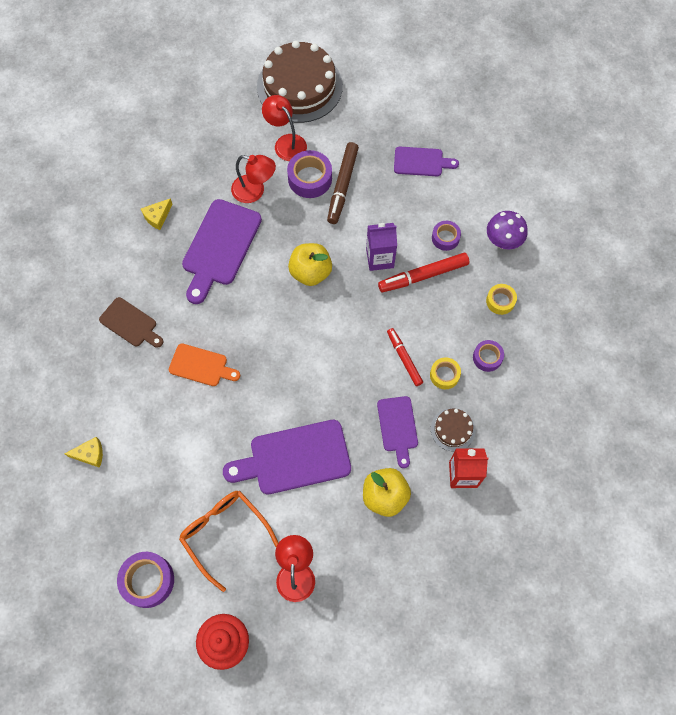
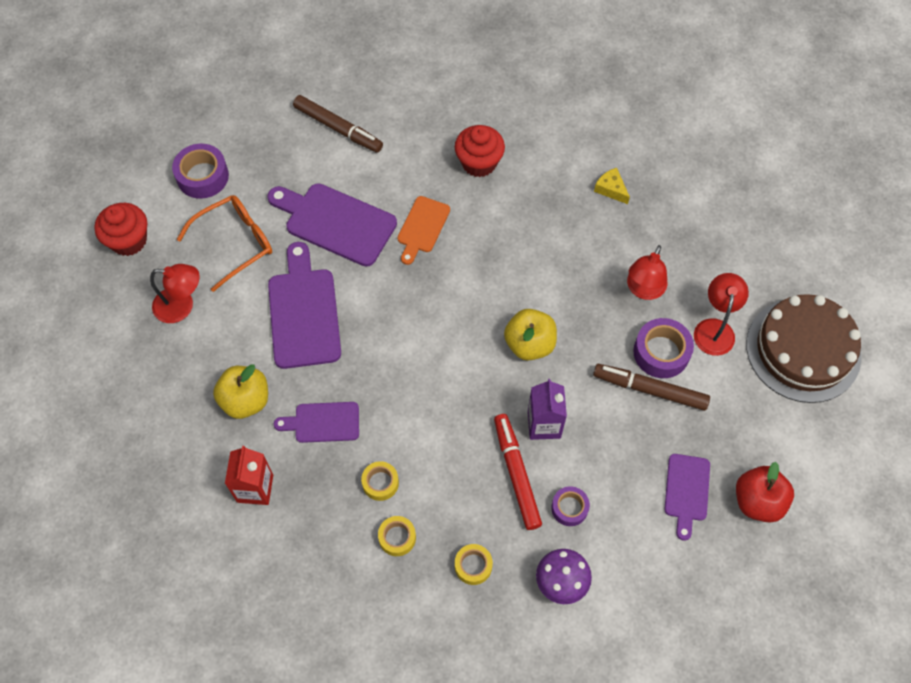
camera: 95 degrees right, 5 degrees down
yellow cheese [65,437,103,468] -> brown marker [293,95,383,153]
brown cutting board [99,297,164,348] -> red cupcake [455,125,505,177]
purple cutting board [182,199,262,304] -> purple cutting board moved to [267,183,397,267]
red lamp [262,95,307,161] -> red lamp turned 45 degrees counterclockwise [694,273,749,356]
red marker [387,328,423,386] -> none
brown cake [431,408,475,451] -> none
purple tape [473,340,504,372] -> yellow tape [378,516,416,556]
none -> red apple [736,462,794,523]

